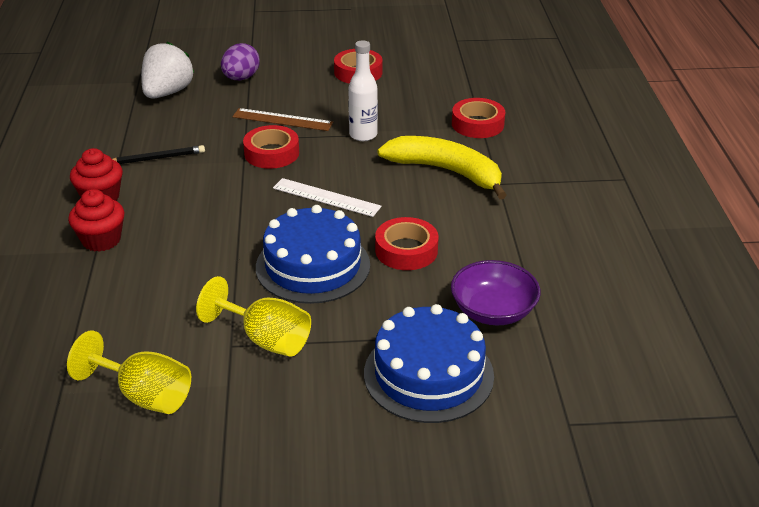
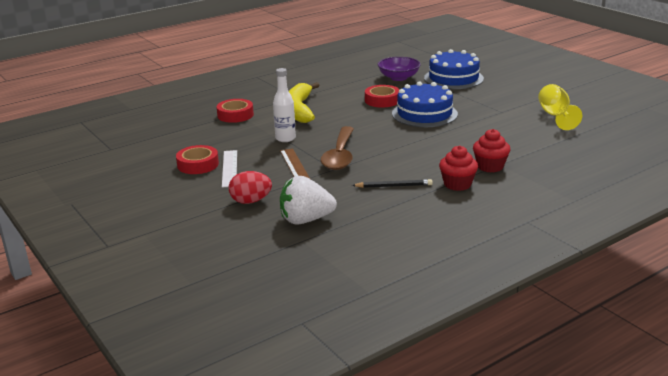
camera: 120 degrees left, 10 degrees down
black pencil [113,145,205,164] -> black pencil turned 135 degrees clockwise [352,179,433,188]
yellow goblet [196,276,311,357] -> none
purple egg [221,43,260,80] -> red egg [229,171,272,204]
red tape [243,125,299,169] -> brown spoon [321,126,354,170]
white ruler [273,178,382,217] -> white ruler moved to [222,150,237,188]

